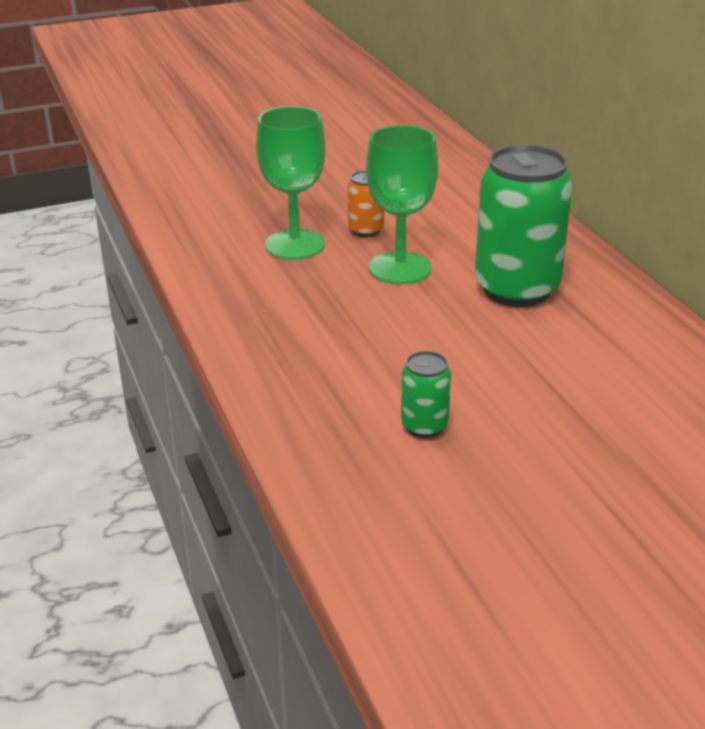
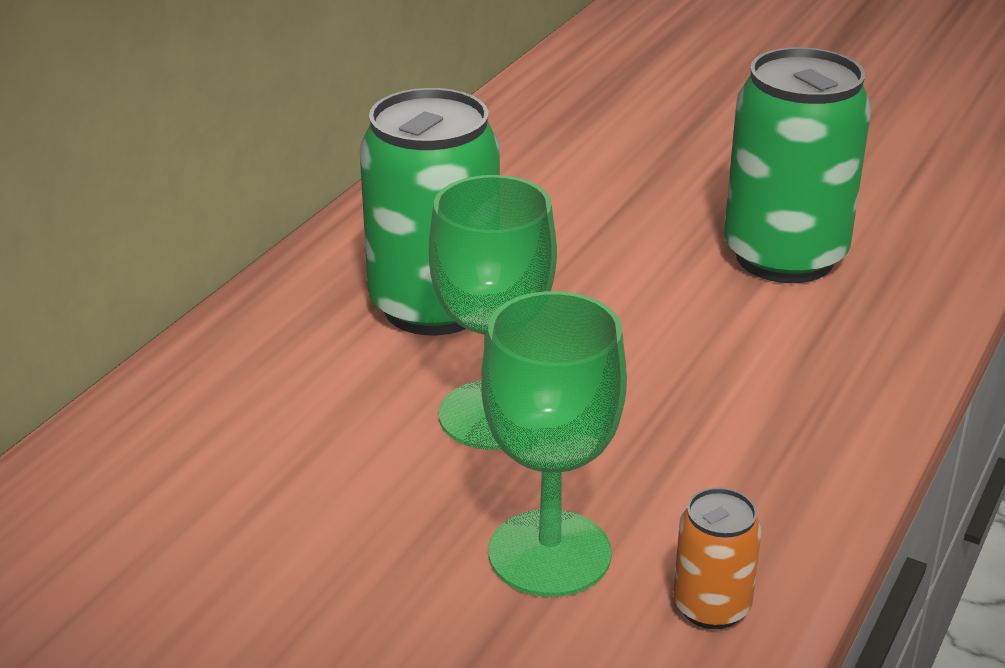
camera: 130 degrees left, 0 degrees up
orange can [348,170,384,237] -> orange can moved to [673,488,762,629]
green can [401,351,451,438] -> green can [724,47,871,283], size x2.16

